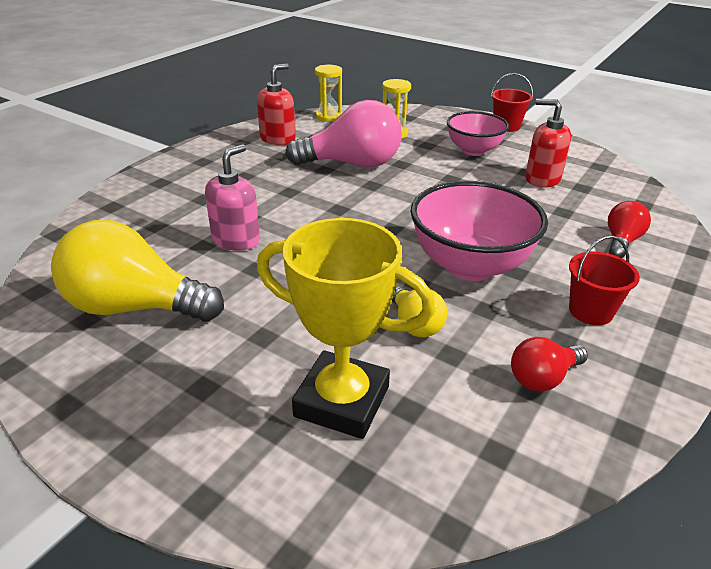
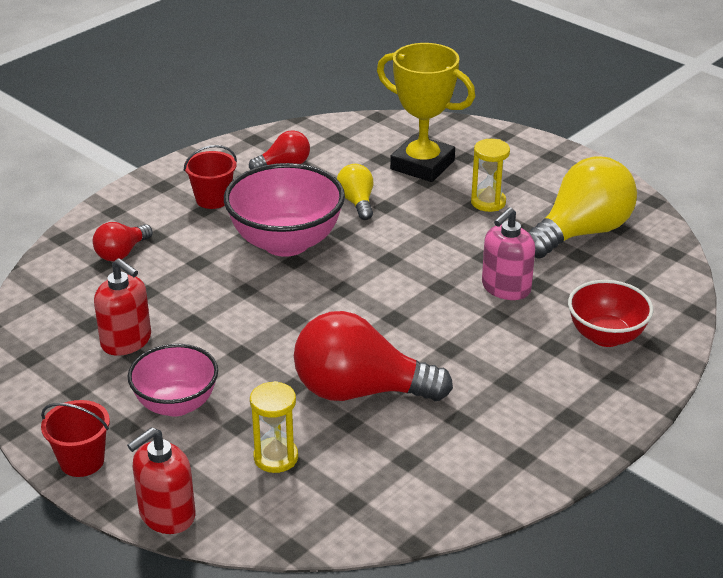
camera: 170 degrees left, 0 degrees up
yellow light bulb [51,220,224,322] -> yellow light bulb turned 60 degrees counterclockwise [528,156,637,258]
red soap dispenser [257,64,296,145] -> red soap dispenser moved to [127,427,195,534]
pink light bulb [285,100,402,167] -> red light bulb [294,311,453,401]
yellow hourglass [315,65,342,122] -> yellow hourglass moved to [471,139,510,212]
none -> red bowl [568,280,653,347]

